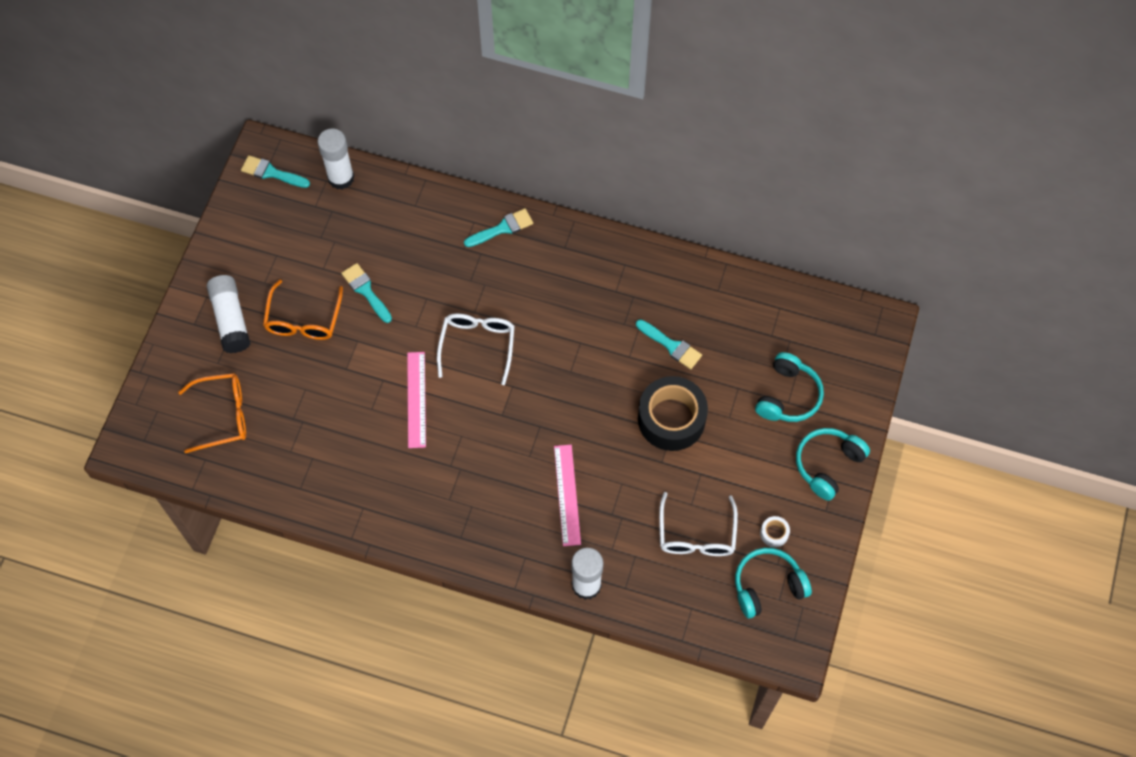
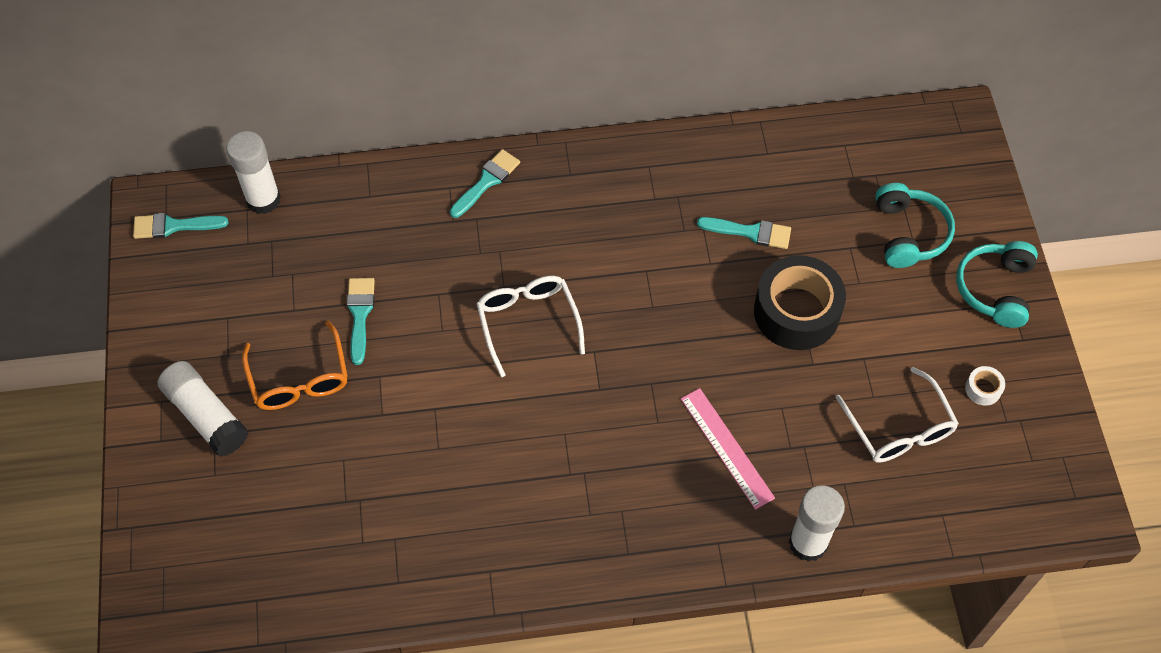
camera: 25 degrees left, 5 degrees down
orange glasses [178,373,246,453] -> none
turquoise brush [341,263,392,323] -> turquoise brush turned 60 degrees clockwise [347,278,375,365]
pink ruler [407,352,426,448] -> none
turquoise headphones [735,548,812,618] -> none

